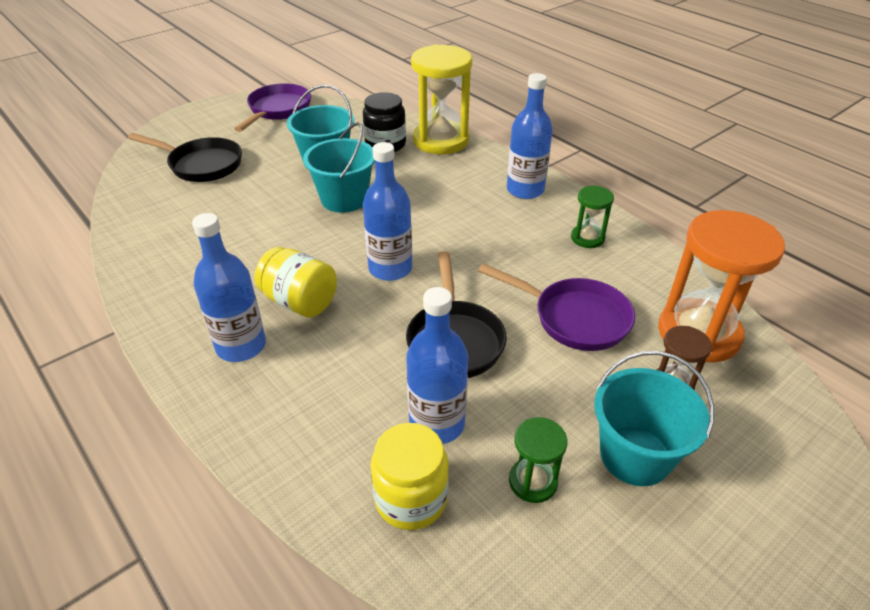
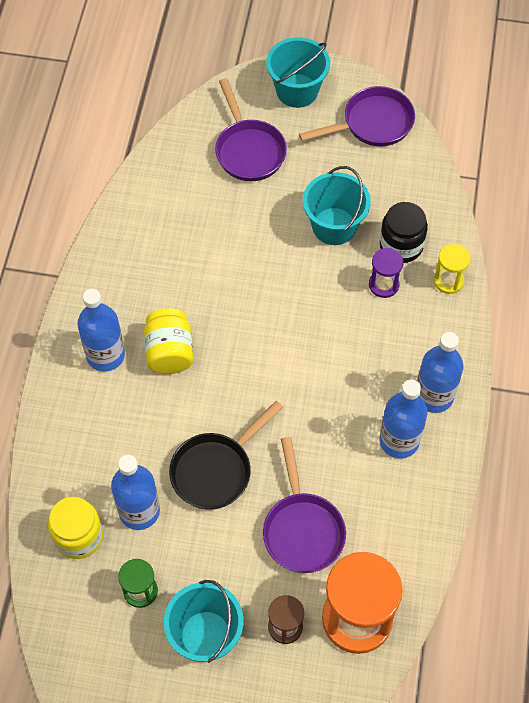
camera: 50 degrees right, 20 degrees up
black pan [128,133,242,182] -> purple pan [215,78,287,181]
turquoise bucket [303,122,375,213] -> turquoise bucket moved to [266,37,330,108]
blue bottle [363,142,412,281] -> blue bottle moved to [380,380,427,458]
yellow hourglass [411,45,472,154] -> yellow hourglass [434,244,470,294], size x0.49
green hourglass [571,185,614,248] -> none
none -> purple hourglass [369,248,404,298]

